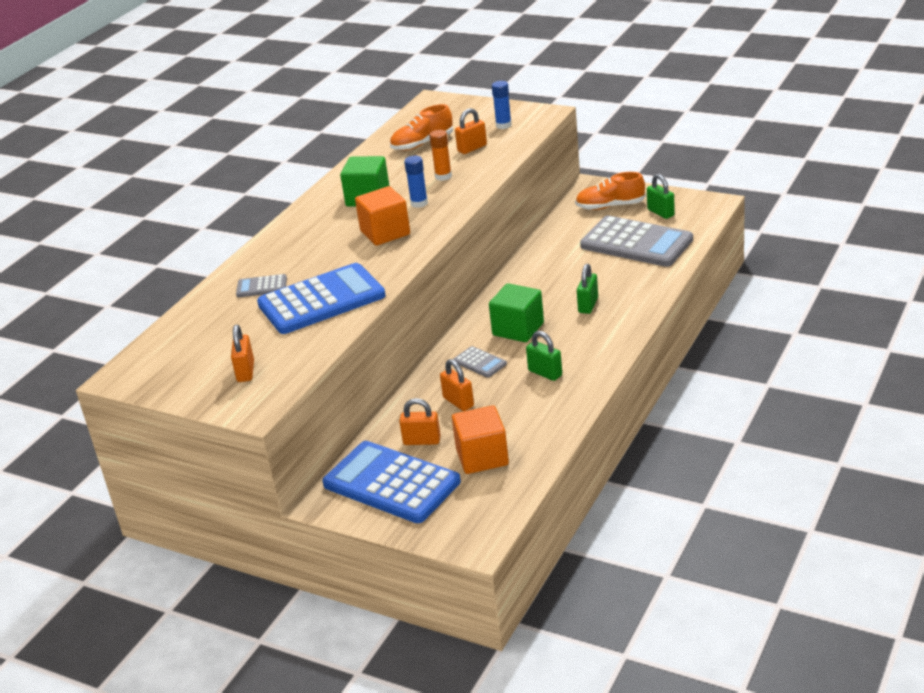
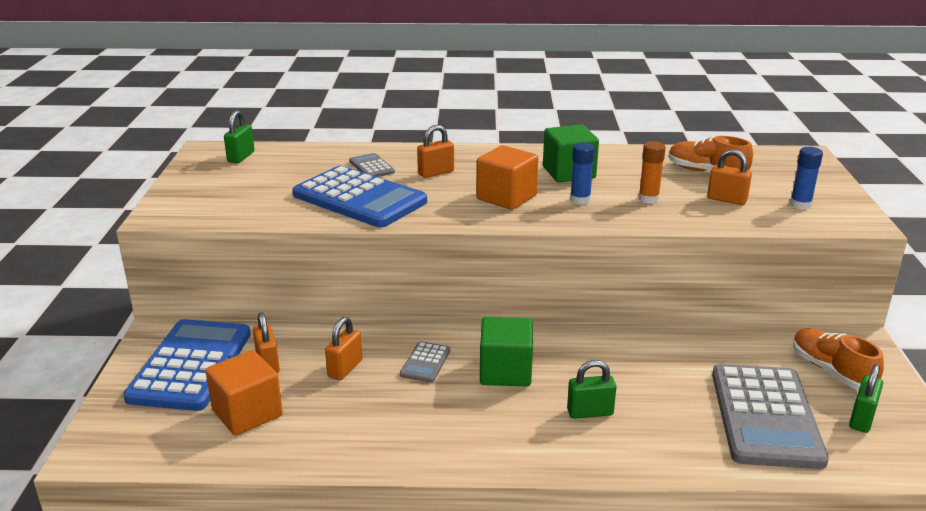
camera: 60 degrees right, 5 degrees down
orange padlock [231,325,254,382] -> orange padlock moved to [417,125,454,178]
green padlock [526,331,562,381] -> green padlock moved to [224,110,255,163]

